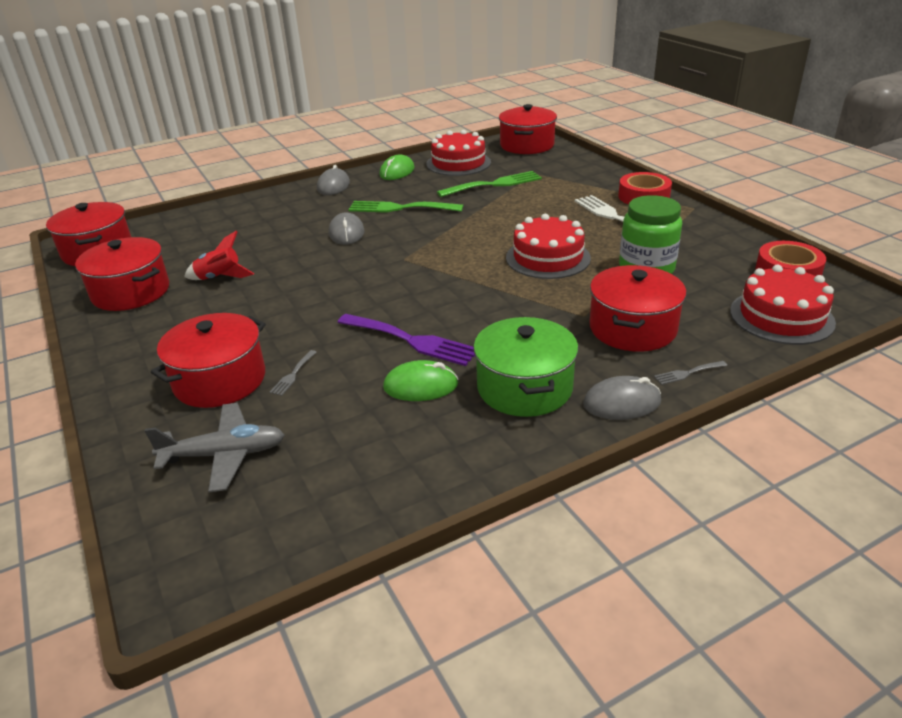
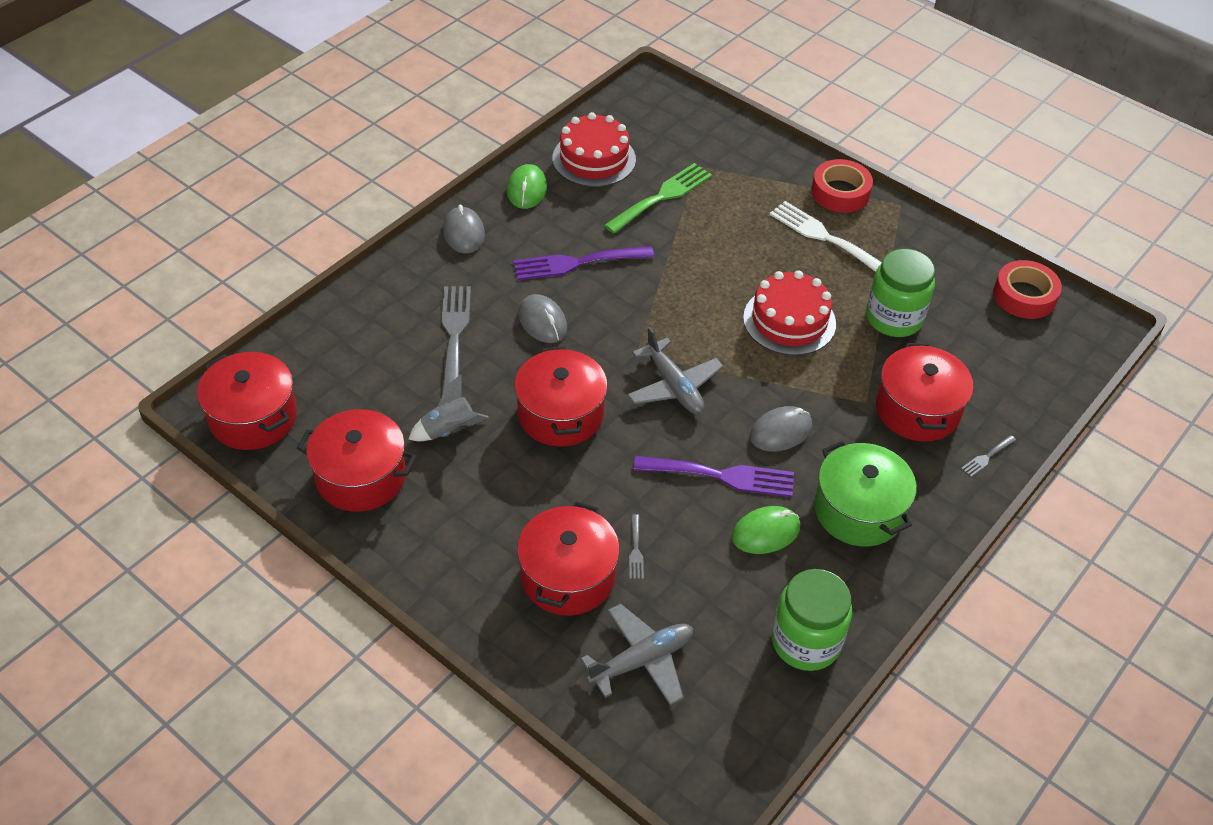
camera: 25 degrees left, 15 degrees up
red rocket [184,231,254,280] -> grey rocket [408,375,489,441]
green fork [348,201,463,213] -> purple fork [513,246,654,280]
red pot [499,104,557,154] -> red pot moved to [514,346,608,446]
grey mouse [583,376,661,420] -> grey mouse moved to [750,406,812,452]
red cake [730,265,836,345] -> none
none -> grey fork [441,286,471,396]
none -> grey plane [627,327,723,414]
none -> green jar [772,569,852,671]

